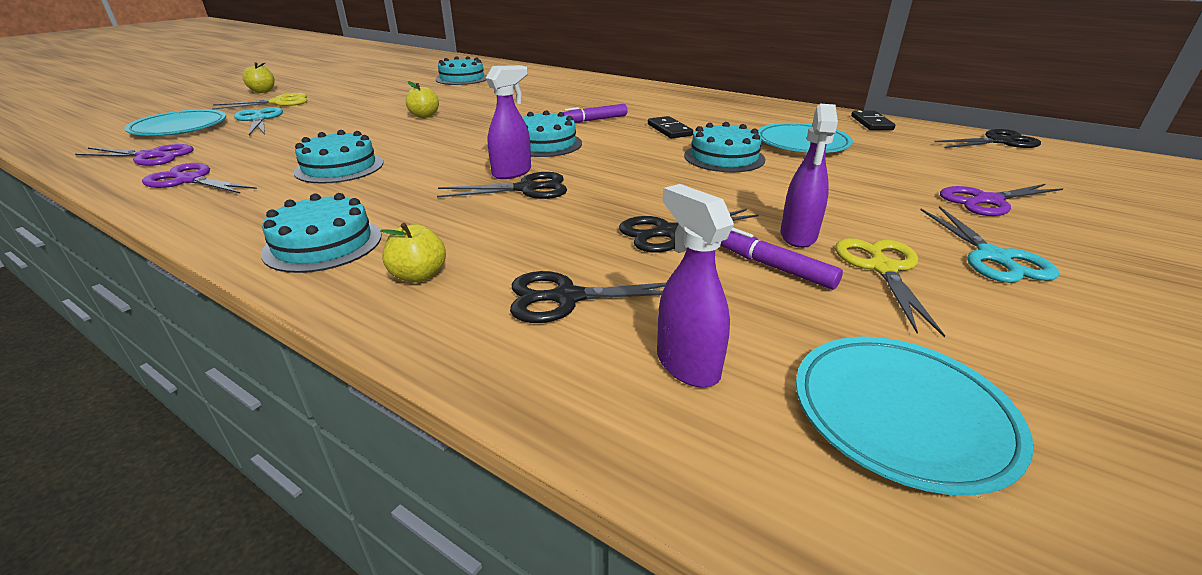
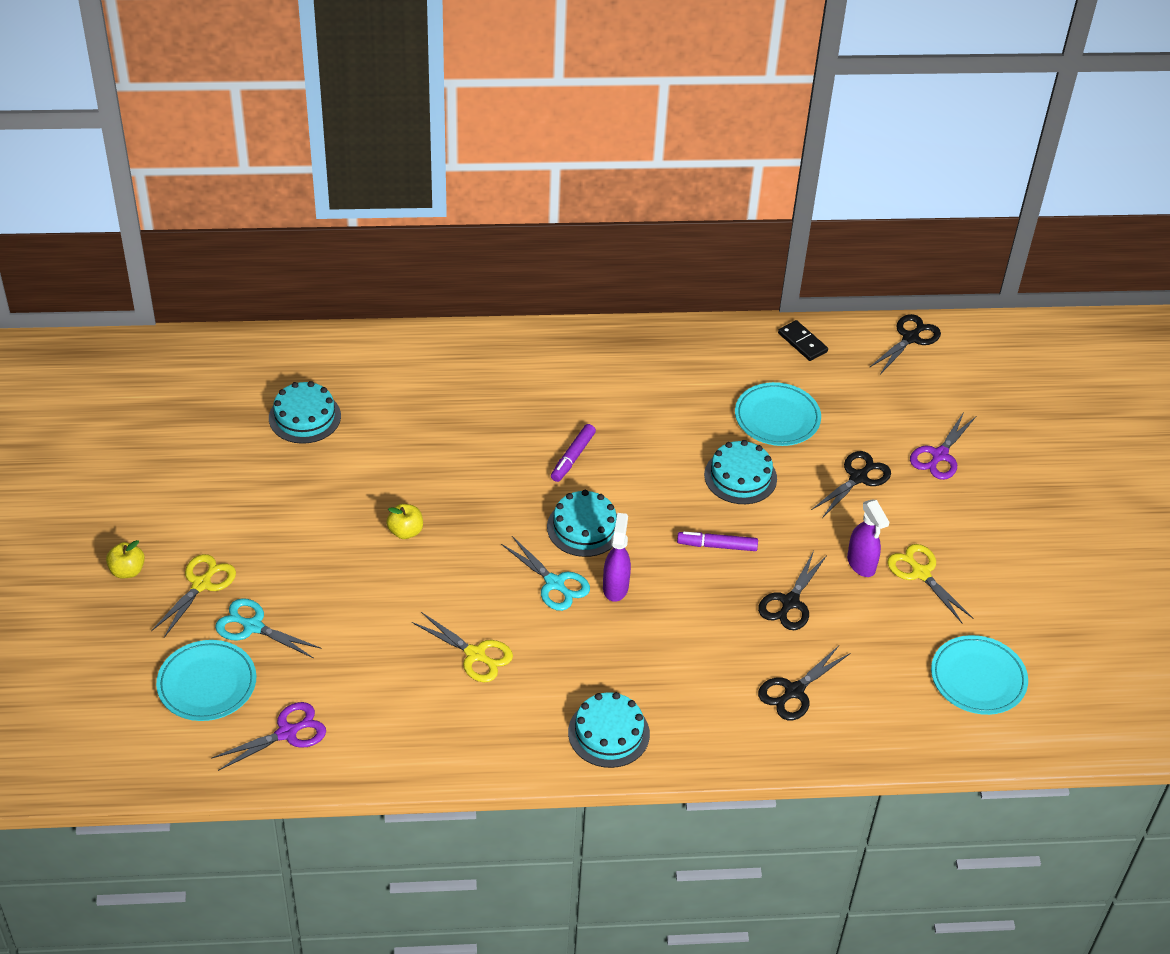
camera: 40 degrees left, 15 degrees up
purple scissors [142,163,257,194] -> none
turquoise cake [293,130,383,184] -> yellow scissors [412,612,513,682]
yellow apple [380,223,446,283] -> none
black scissors [437,172,567,199] -> black scissors moved to [811,451,891,518]
black domino [648,116,693,139] -> none
purple spray bottle [657,184,734,388] -> none
purple marker [720,227,843,290] -> purple marker moved to [677,532,758,551]
turquoise scissors [920,206,1059,283] -> turquoise scissors moved to [501,536,590,611]

